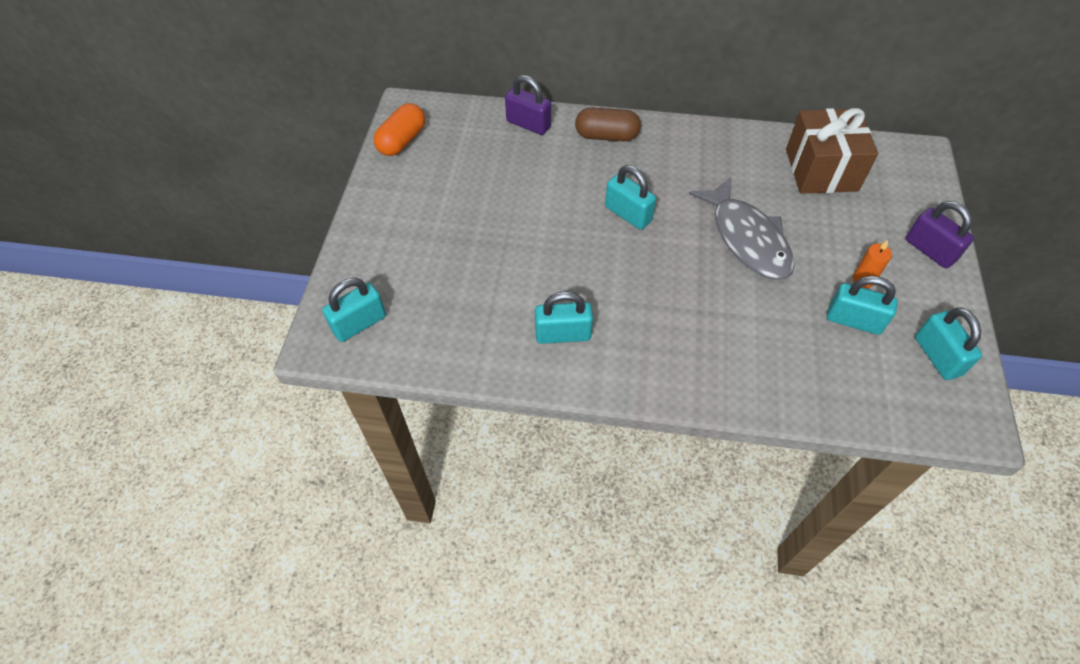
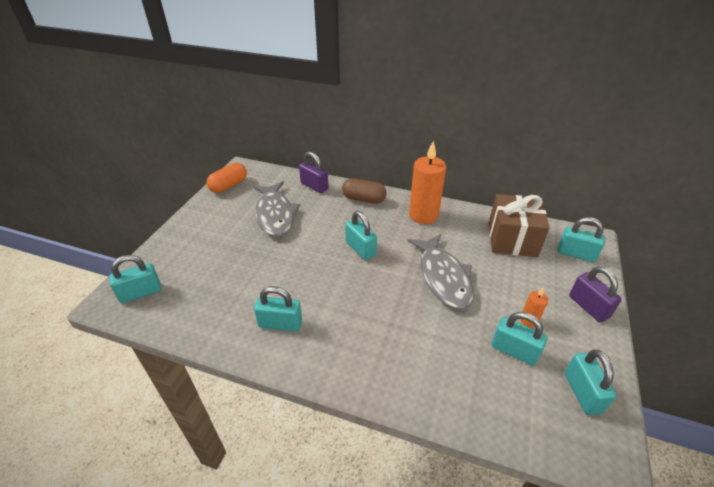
camera: 10 degrees right, 15 degrees down
none -> grey fish [253,181,300,237]
none -> orange candle [409,141,446,224]
none -> turquoise padlock [558,217,605,262]

